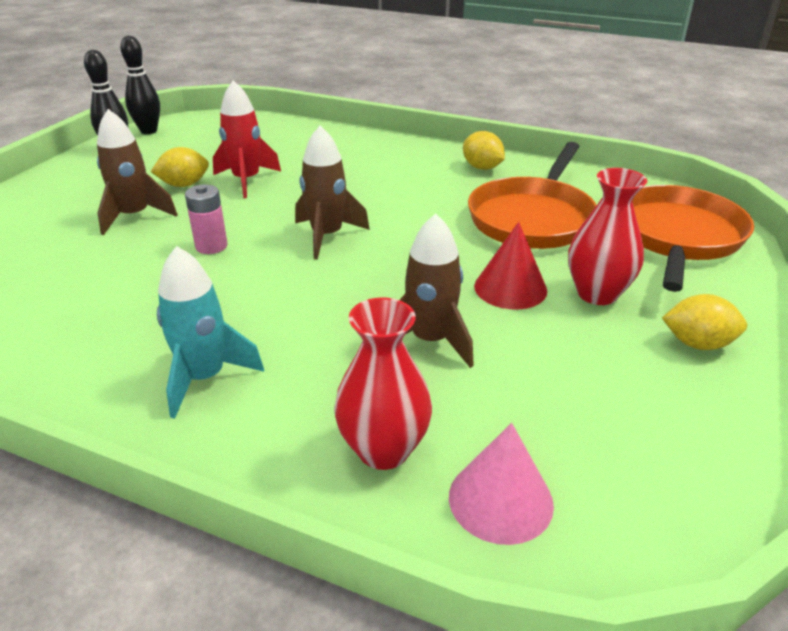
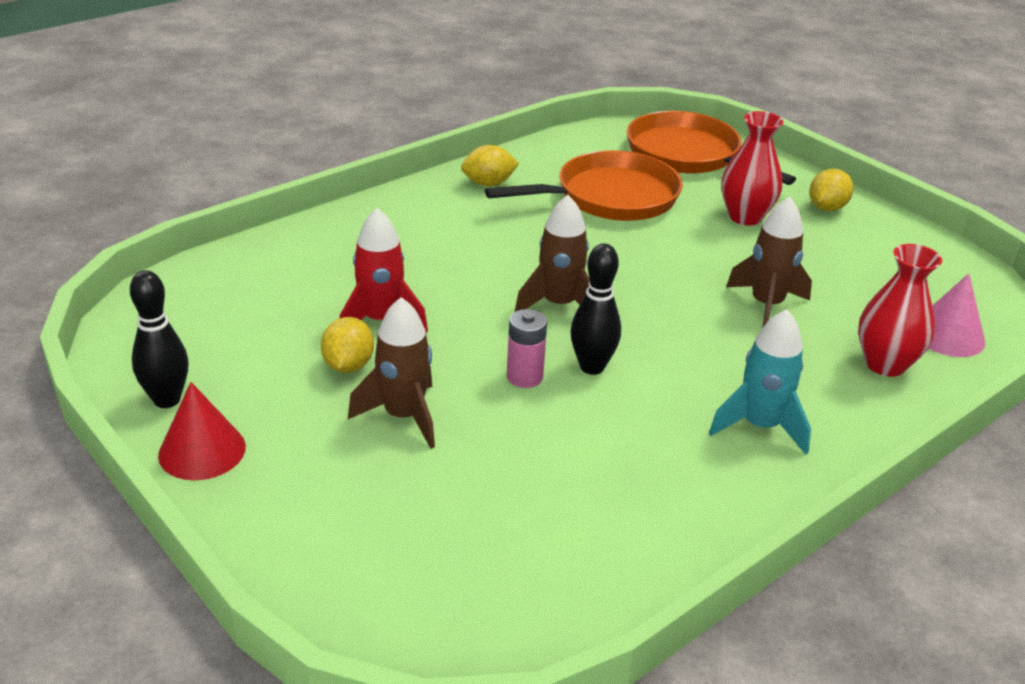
camera: 65 degrees left, 0 degrees up
black bowling pin [120,36,160,134] -> black bowling pin moved to [571,243,621,375]
orange pan [468,142,597,249] -> orange pan turned 75 degrees counterclockwise [485,150,683,221]
red cone [474,222,547,310] -> red cone moved to [158,382,246,480]

